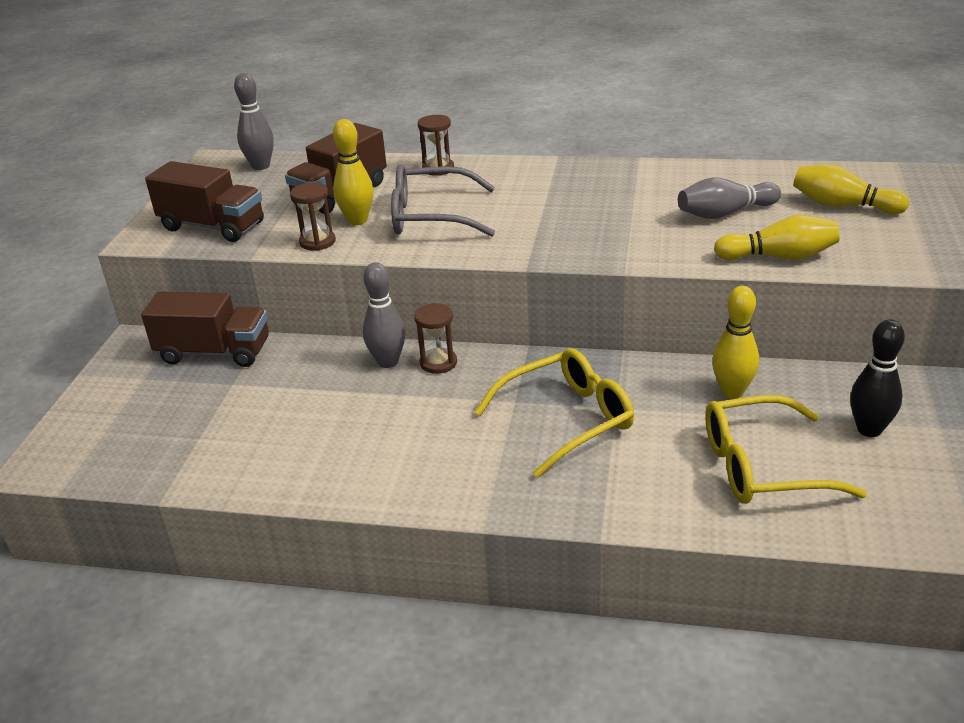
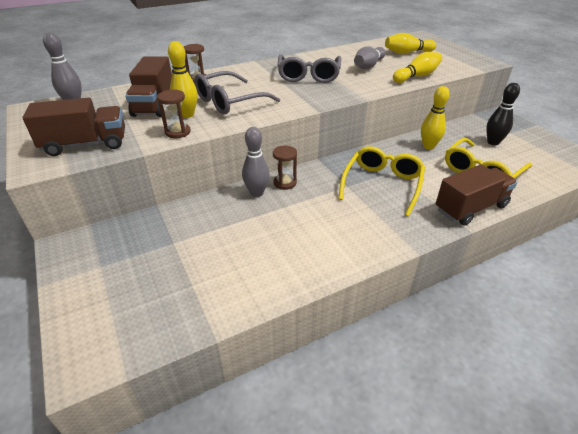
camera: 40 degrees left, 5 degrees up
brown truck [141,291,269,367] -> brown truck moved to [436,164,517,226]
none -> grey glasses [278,54,341,83]

